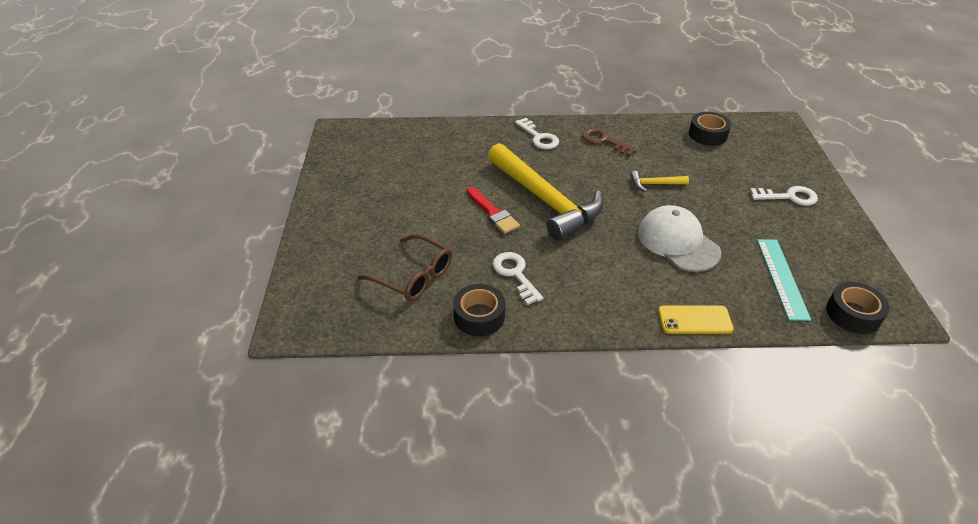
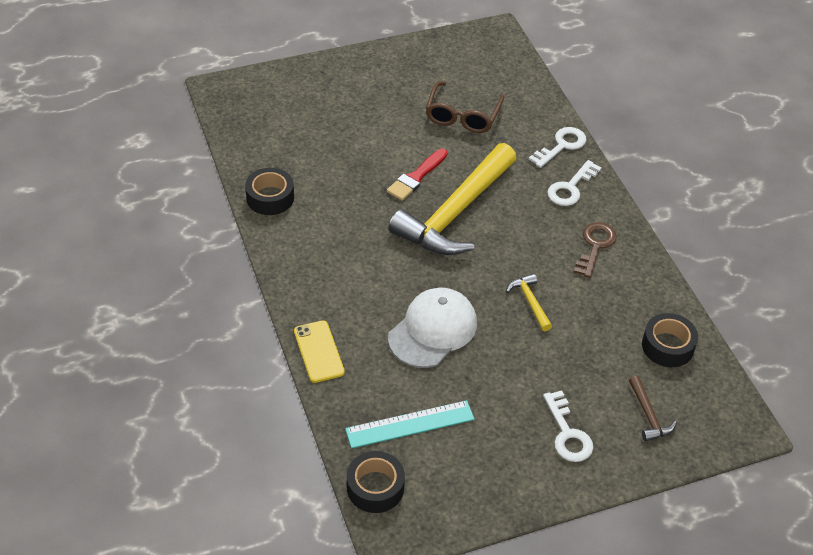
camera: 70 degrees right, 5 degrees up
brown glasses [358,234,452,301] -> brown glasses moved to [426,81,504,133]
white key [493,252,543,305] -> white key moved to [529,127,586,168]
none -> brown hammer [629,376,677,441]

